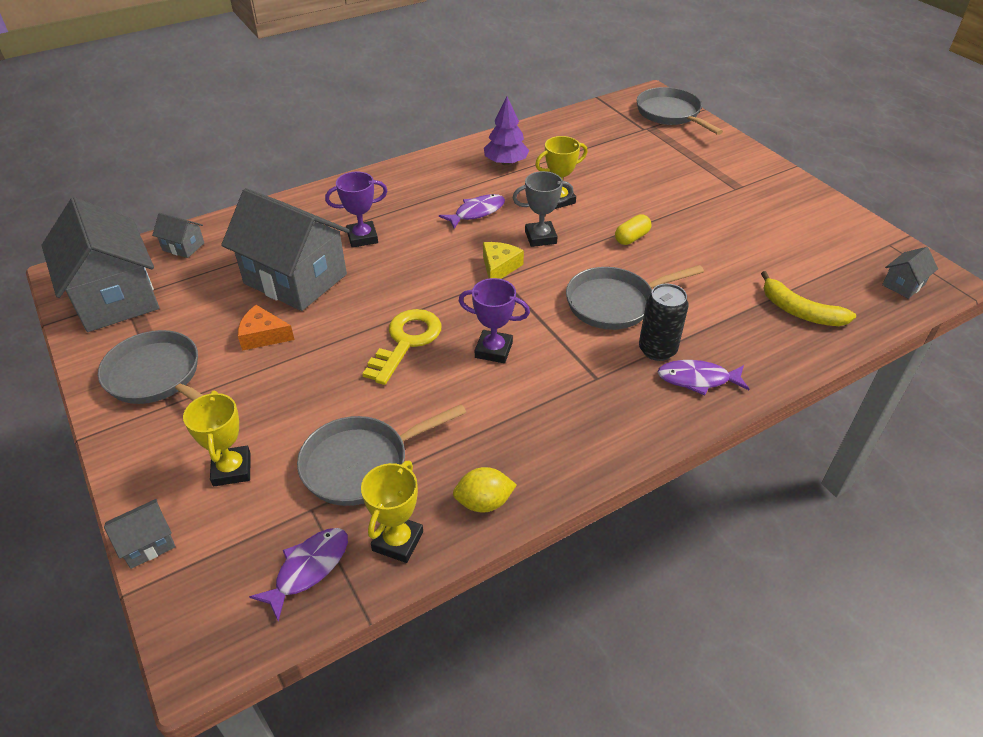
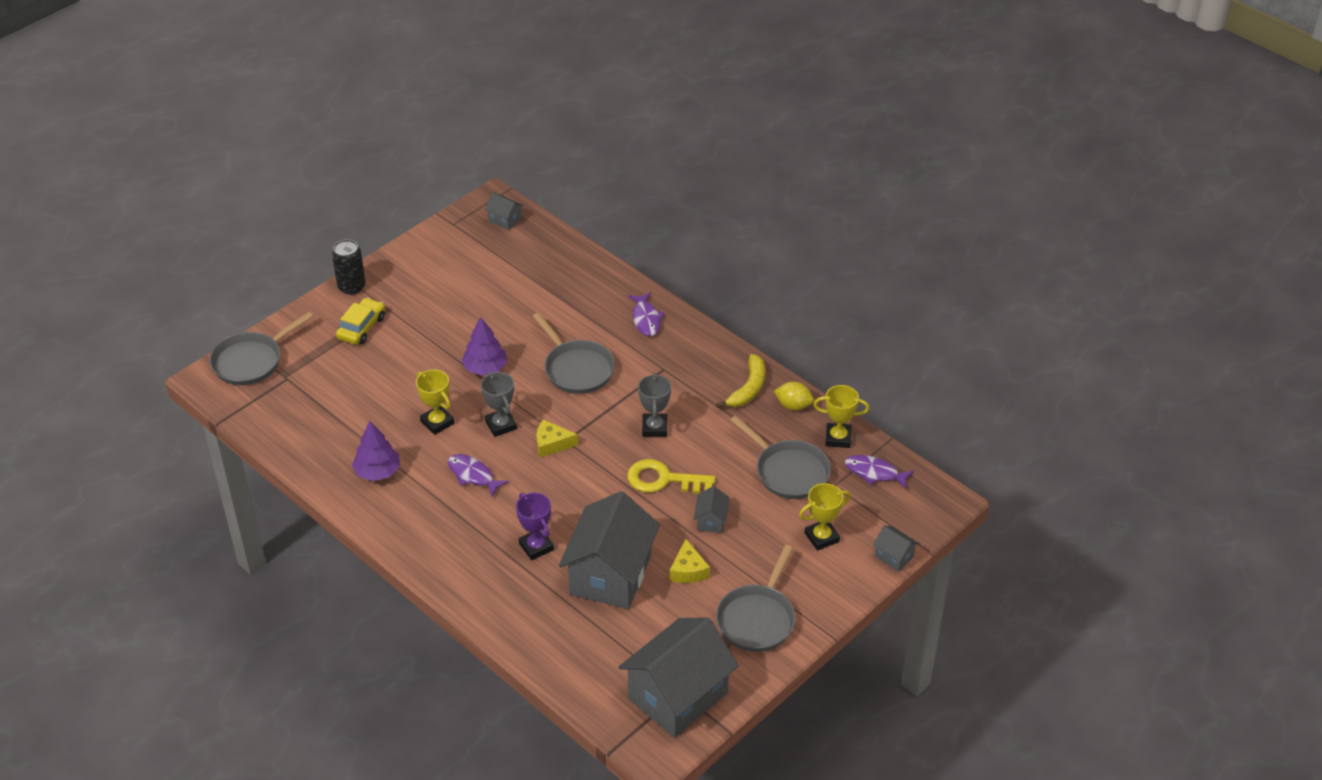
camera: 105 degrees left, 0 degrees up
grey house [152,213,204,258] -> grey house moved to [694,486,730,533]
orange cheese [238,305,294,351] -> yellow cheese [670,539,710,583]
yellow lemon [453,467,517,513] -> yellow lemon turned 45 degrees counterclockwise [774,382,814,410]
purple trophy [459,278,530,363] -> grey trophy [638,373,671,437]
yellow capsule [615,214,651,245] -> purple tree [461,317,507,376]
black can [639,283,689,361] -> black can moved to [332,239,366,295]
yellow banana [761,271,856,326] -> yellow banana moved to [716,354,765,408]
none -> yellow car [336,298,385,345]

